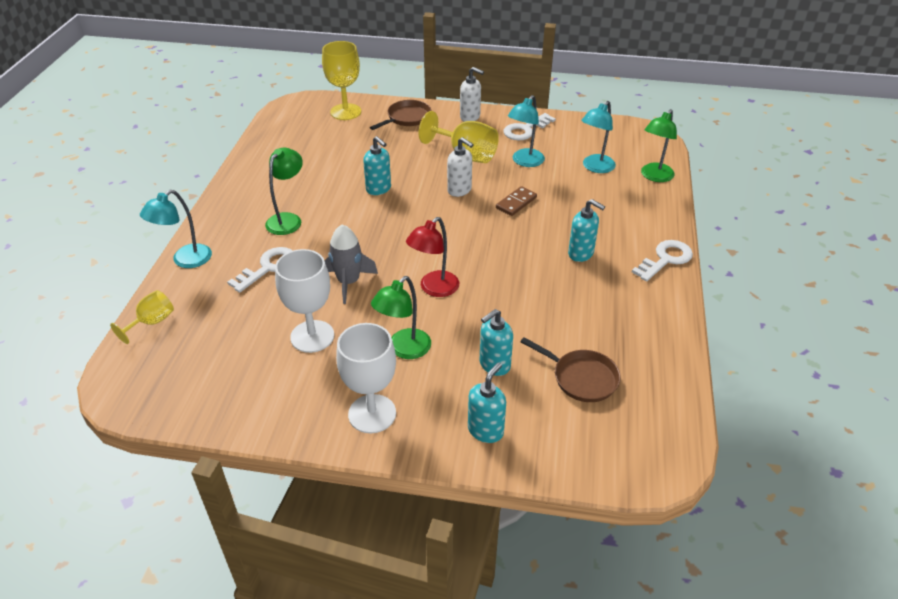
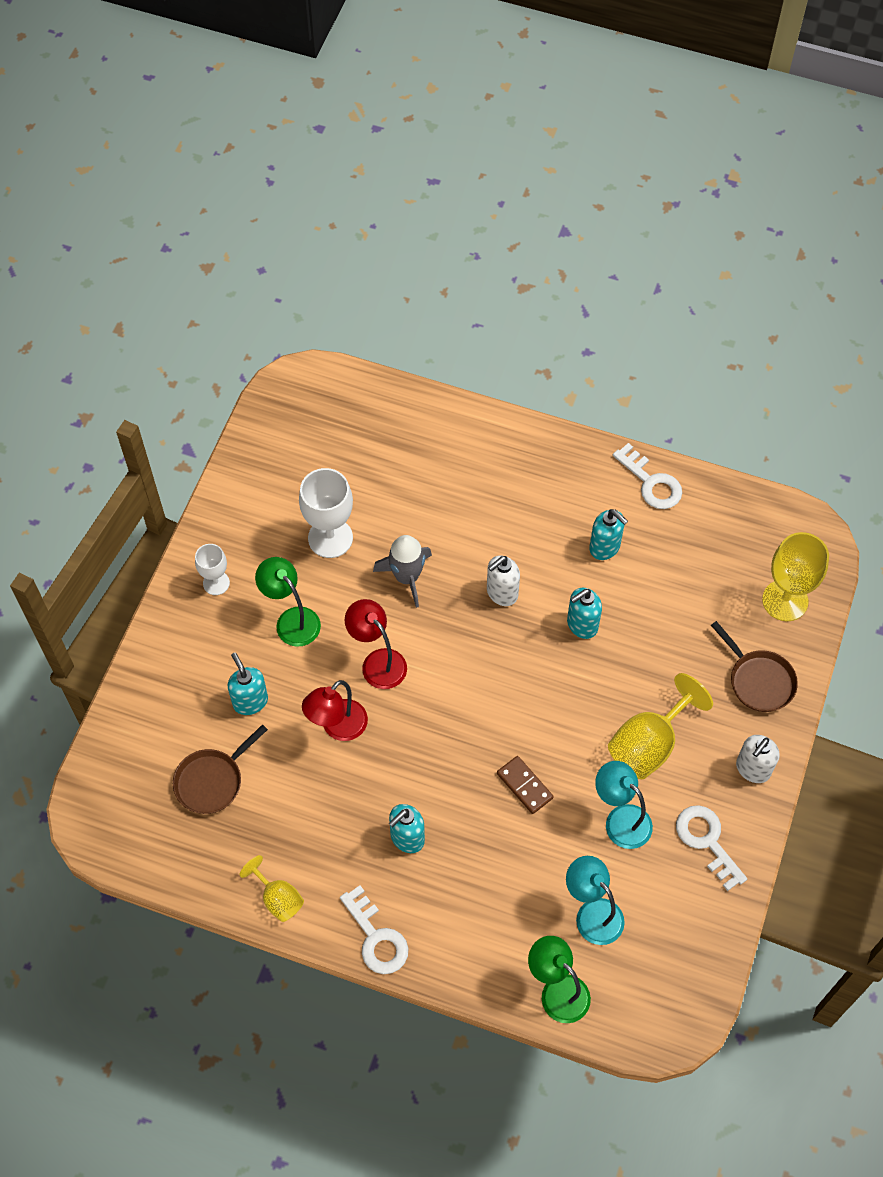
camera: 100 degrees right, 20 degrees up
yellow goblet [110,290,174,344] -> yellow goblet moved to [240,855,304,922]
turquoise lamp [140,190,212,268] -> none
white key [227,247,293,293] -> white key moved to [613,443,682,509]
green lamp [265,147,303,235] -> none
white goblet [336,323,396,433] -> white goblet [195,544,230,595], size x0.59
white soap dispenser [447,137,474,197] -> white soap dispenser moved to [487,556,520,606]
turquoise soap dispenser [468,362,506,443] -> turquoise soap dispenser moved to [589,509,628,560]
none -> red lamp [302,680,368,741]

